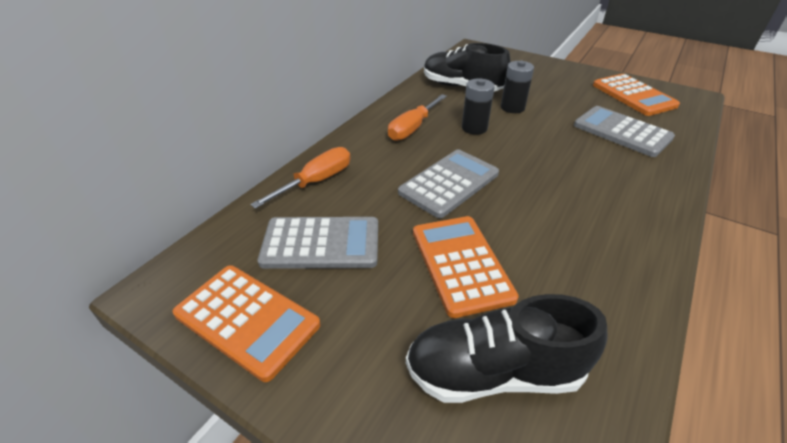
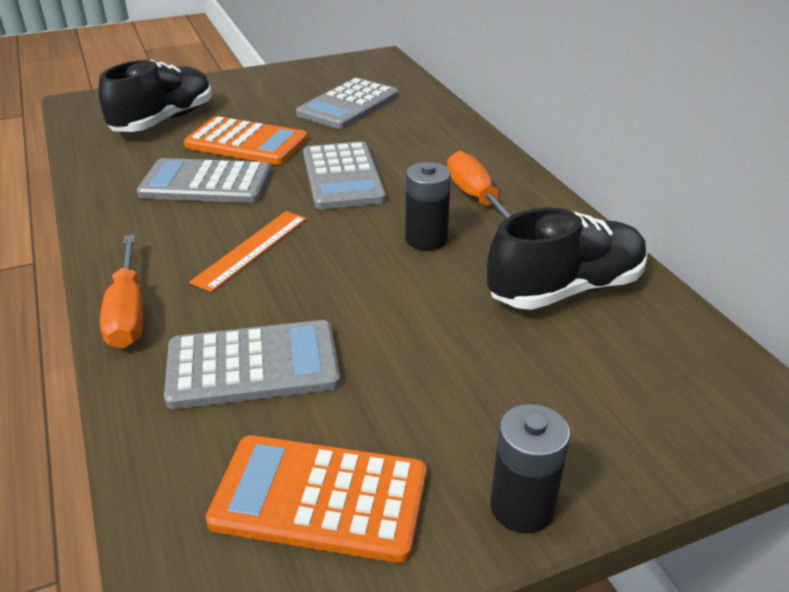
camera: 125 degrees right, 5 degrees down
orange calculator [173,265,321,382] -> none
orange screwdriver [250,147,350,209] -> orange screwdriver moved to [100,235,143,349]
black battery [501,61,534,113] -> black battery moved to [490,404,570,534]
none -> grey calculator [137,158,271,203]
none -> orange ruler [189,211,307,292]

